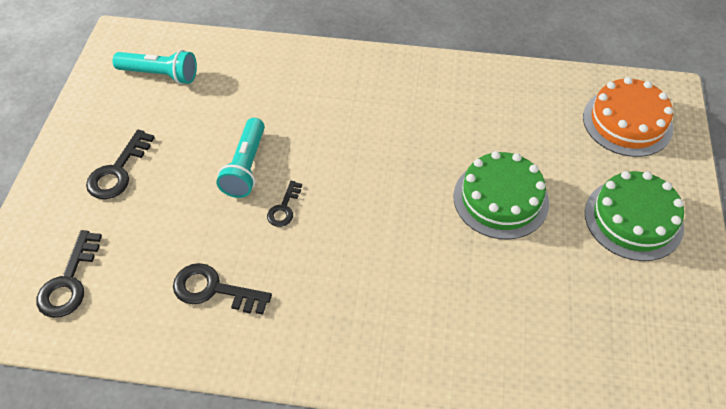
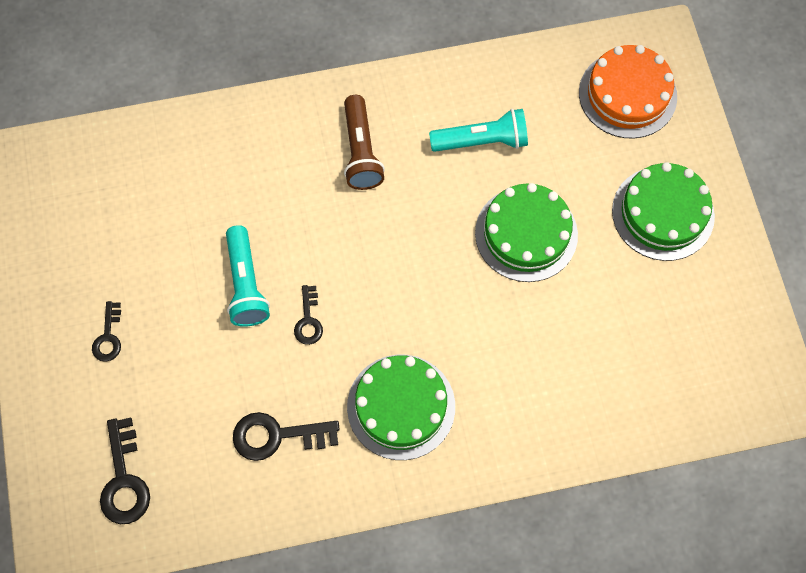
camera: 20 degrees left, 15 degrees up
black key [86,130,155,199] -> black key [92,301,121,362], size x0.61
turquoise flashlight [112,50,197,84] -> turquoise flashlight moved to [429,109,528,152]
none -> brown flashlight [344,95,385,190]
none -> green cake [347,355,455,460]

